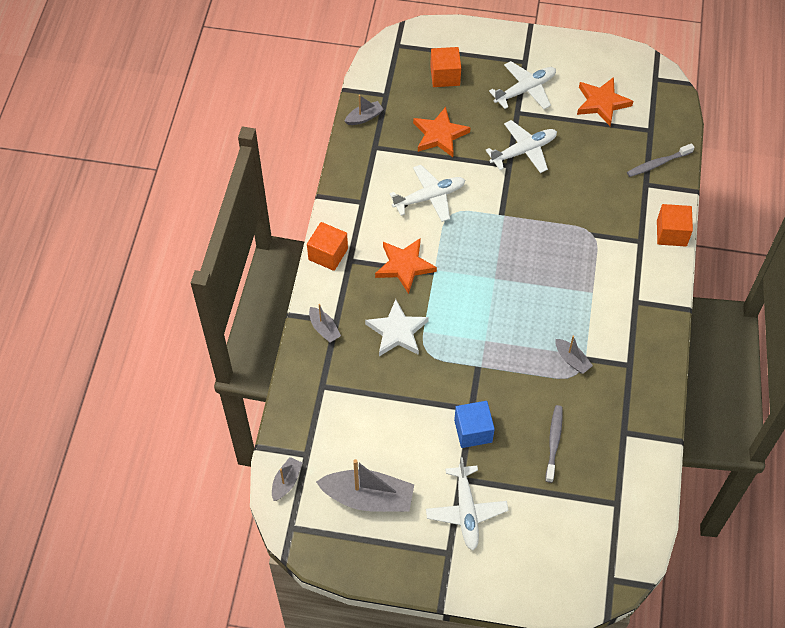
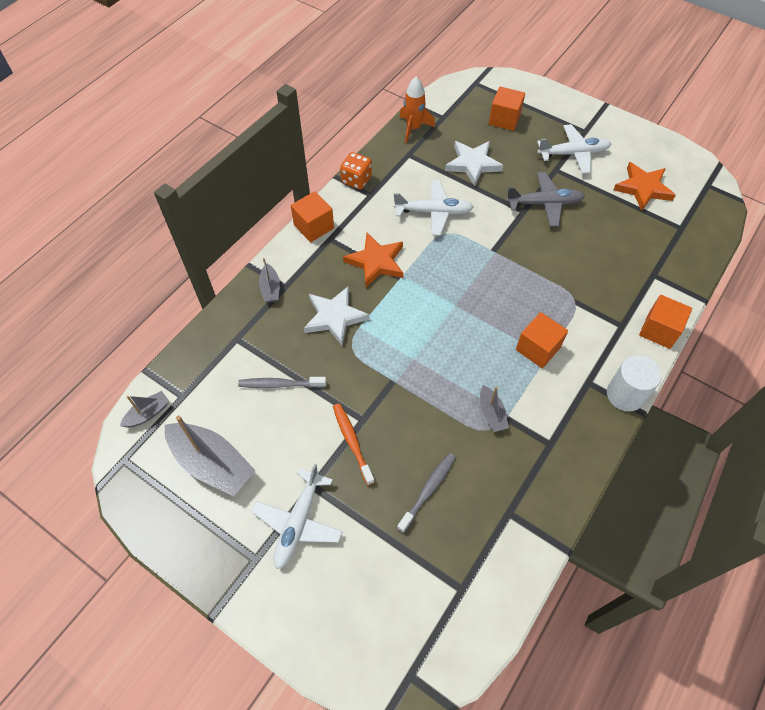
camera: 25 degrees right, 0 degrees up
grey boat [345,95,384,125] -> orange rocket [399,76,435,143]
orange star [413,107,471,157] -> white star [445,141,503,186]
blue cube [454,401,495,448] -> orange toothbrush [333,403,375,485]
white plane [486,120,557,173] -> grey plane [506,172,585,227]
grey toothbrush [627,143,695,177] -> grey toothbrush moved to [238,377,326,388]
none -> orange dice [340,152,372,190]
none -> orange cube [516,312,568,368]
none -> white cylinder [607,355,662,412]

